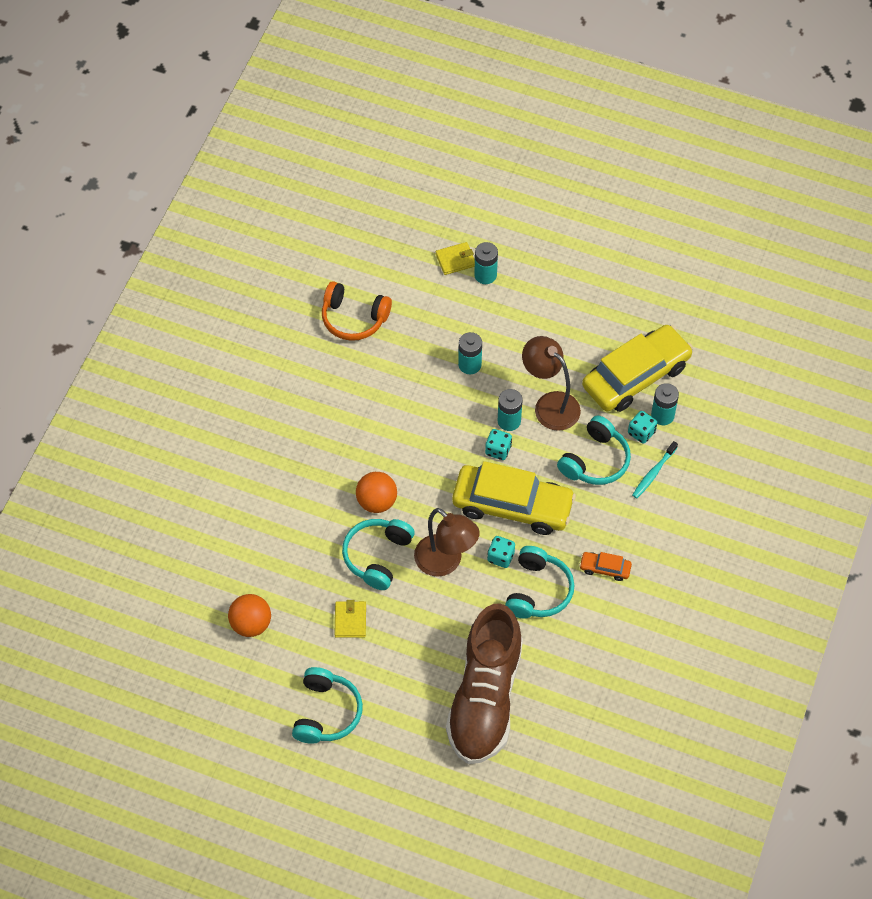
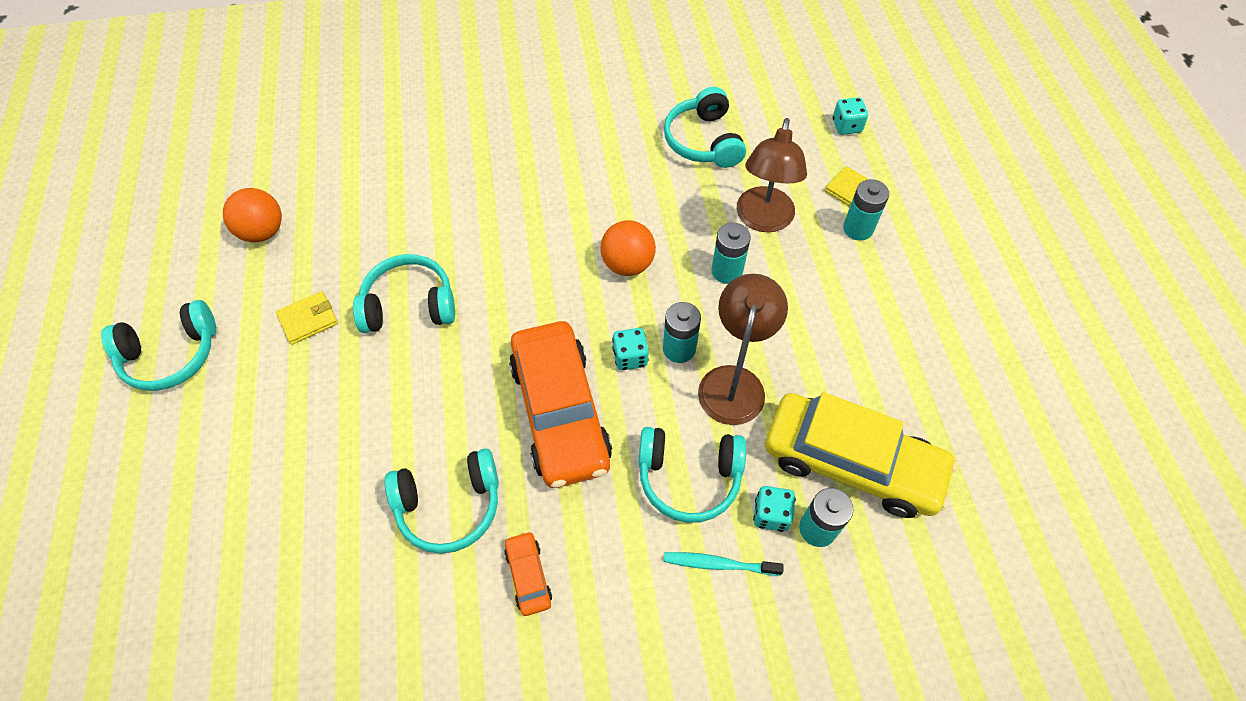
camera: 60 degrees right, 0 degrees up
orange headphones [322,281,392,341] -> turquoise headphones [664,87,746,168]
orange ball [356,472,397,513] -> orange ball moved to [600,220,656,276]
brown lamp [414,508,480,577] -> brown lamp moved to [737,118,807,233]
brown shoe [446,603,523,764] -> none
yellow car [452,461,576,535] -> orange car [509,321,612,488]
turquoise dice [487,536,515,568] -> turquoise dice moved to [833,97,868,135]

